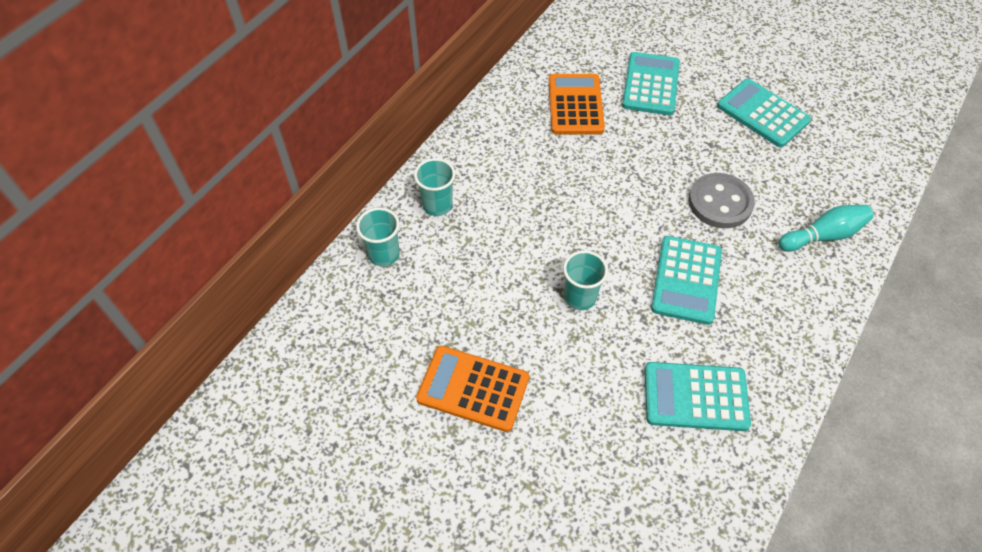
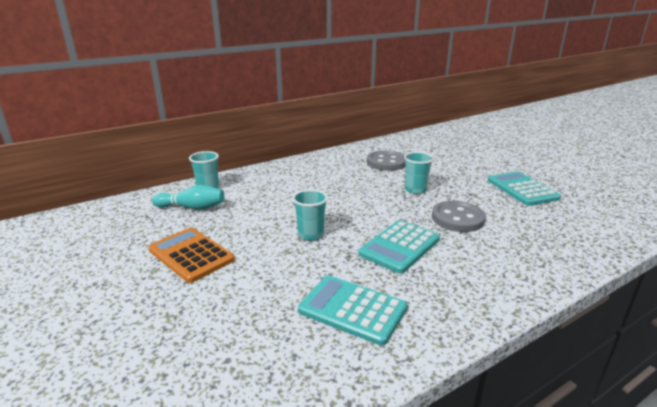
camera: 25 degrees right, 30 degrees down
turquoise cup [414,158,455,216] -> turquoise cup moved to [404,152,434,194]
orange calculator [549,74,605,135] -> grey button [367,150,406,171]
turquoise calculator [622,52,680,115] -> none
turquoise bowling pin [778,205,874,252] -> turquoise bowling pin moved to [152,185,225,210]

